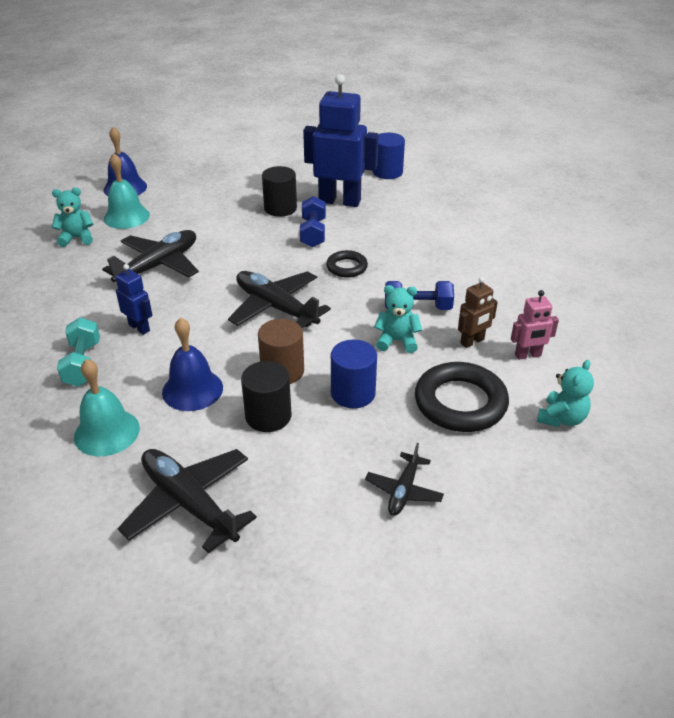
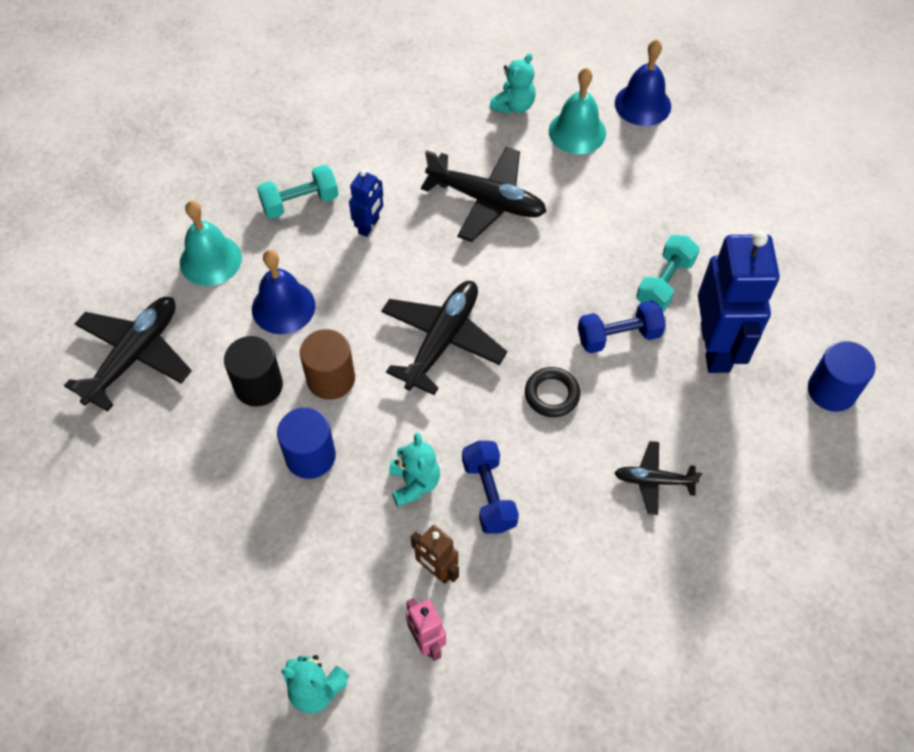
camera: 75 degrees right, 20 degrees up
turquoise teddy bear [52,188,93,247] -> turquoise teddy bear turned 60 degrees clockwise [490,53,536,114]
black cylinder [262,166,297,217] -> turquoise dumbbell [636,235,700,311]
black plane [365,443,444,516] -> black plane moved to [615,441,702,515]
black ring [415,362,509,432] -> none

